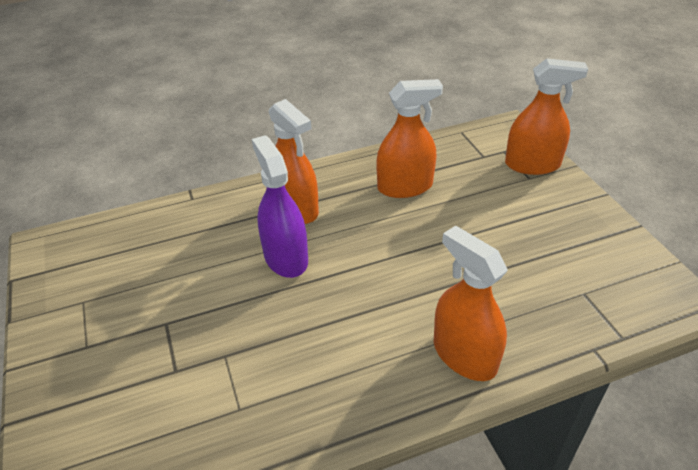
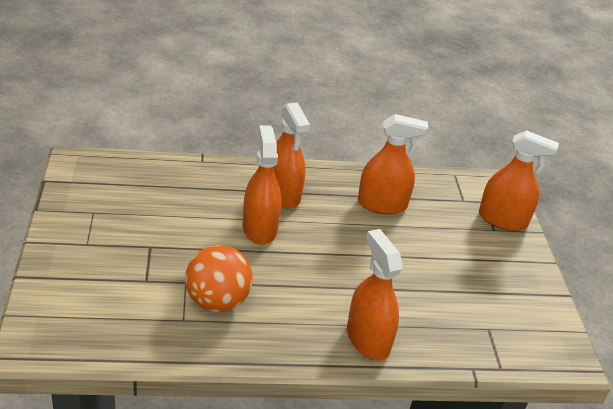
camera: 10 degrees right, 5 degrees down
purple spray bottle [252,135,308,278] -> orange spray bottle [243,125,281,245]
none -> orange ball [185,245,253,312]

